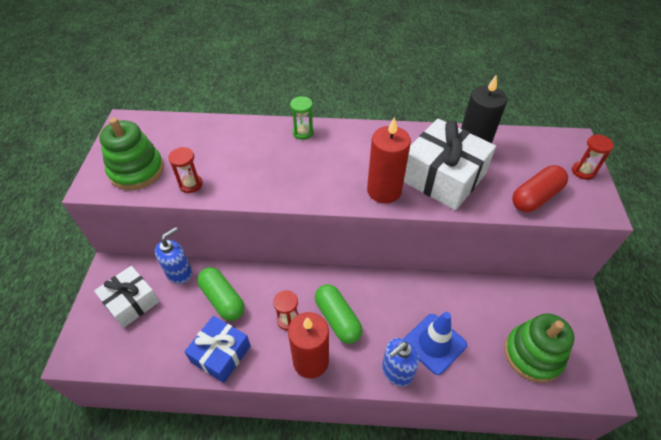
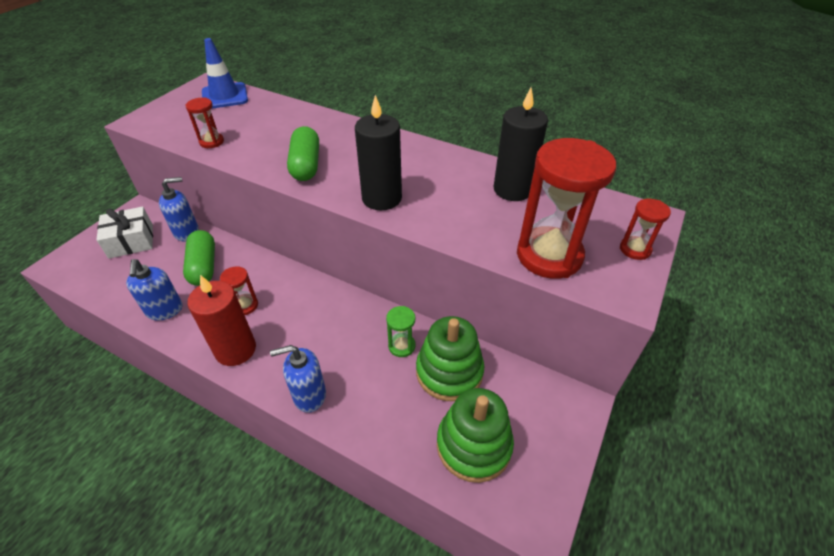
camera: 25 degrees right, 5 degrees down
green stacking toy [100,118,164,190] -> green stacking toy moved to [416,316,485,401]
blue gift [184,316,251,383] -> blue soap dispenser [126,259,183,321]
green hourglass [290,96,314,140] -> green hourglass moved to [386,306,416,357]
green capsule [315,284,363,344] -> green capsule moved to [287,126,319,181]
red candle [367,117,411,203] -> black candle [355,95,402,210]
white gift [404,119,496,210] -> none
blue traffic cone [404,312,467,375] -> blue traffic cone moved to [202,38,248,109]
red capsule [512,165,568,212] -> red hourglass [517,138,616,279]

